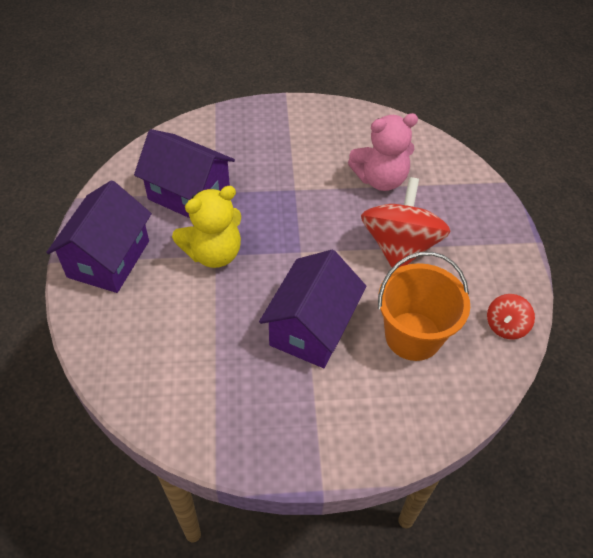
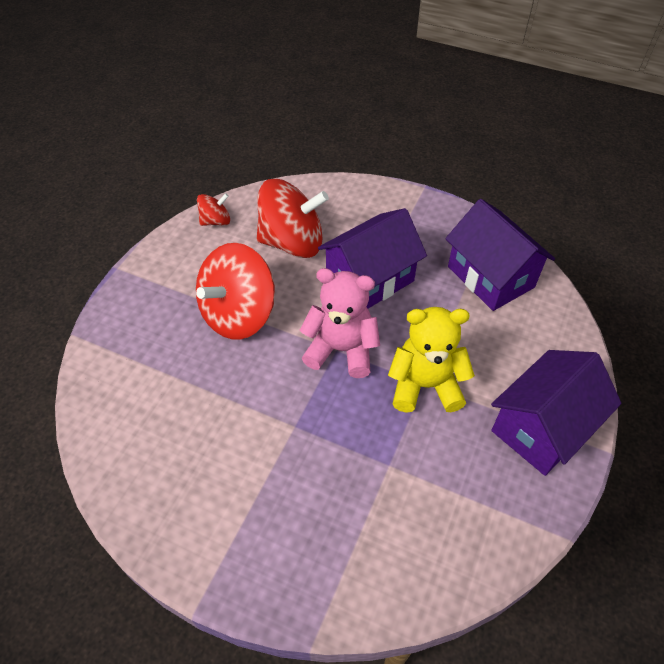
camera: 150 degrees left, 0 degrees up
purple house [134,129,235,218] -> purple house moved to [445,199,555,311]
pink teddy bear [348,113,418,191] -> pink teddy bear moved to [299,268,380,378]
orange bucket [378,252,470,361] -> red spinning top [257,179,329,258]

